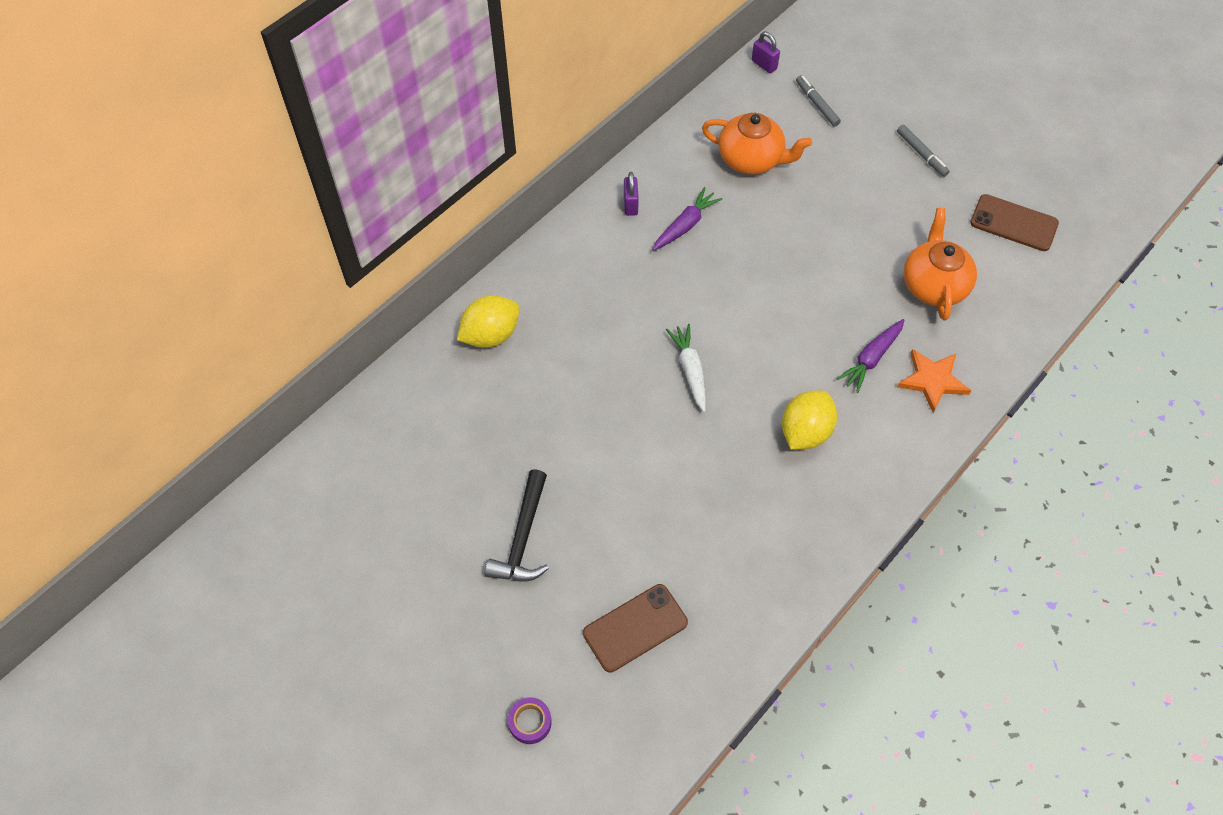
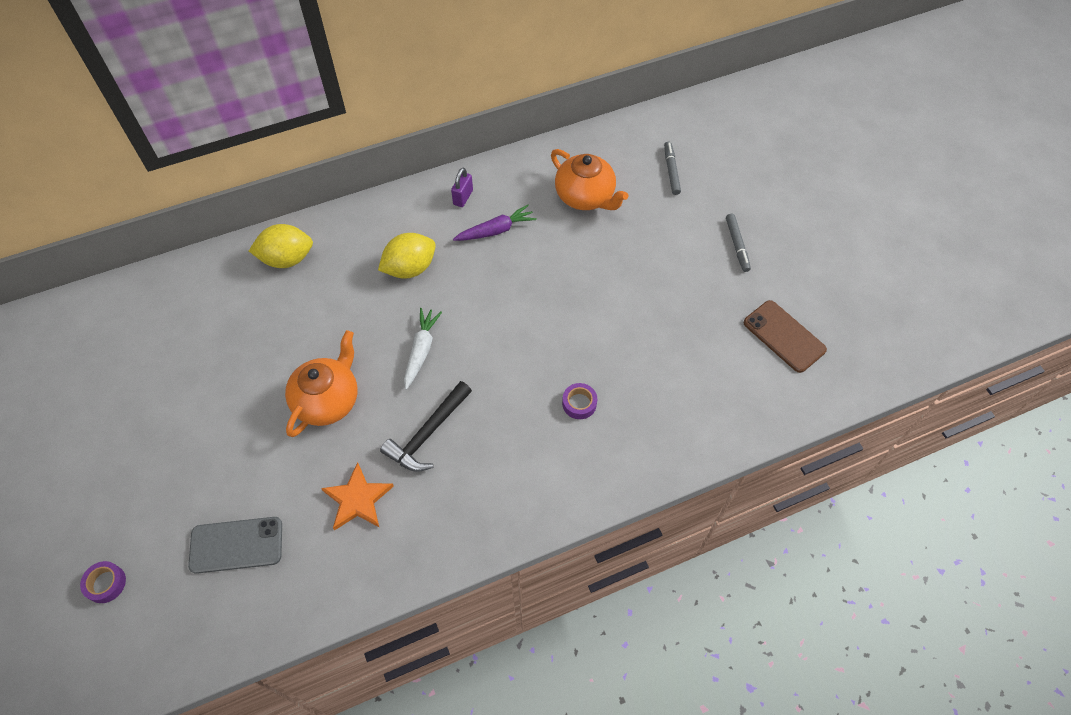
camera: 25 degrees right, 0 degrees up
black hammer [485,469,549,582] -> black hammer moved to [380,381,472,472]
brown phone [583,584,688,672] -> grey phone [188,517,282,574]
purple padlock [752,32,780,73] -> none
yellow lemon [782,390,837,450] -> yellow lemon moved to [378,233,436,279]
purple carrot [837,319,905,393] -> purple tape [562,383,597,419]
orange star [897,349,971,413] -> orange star moved to [321,462,394,531]
orange teapot [904,208,977,321] -> orange teapot moved to [285,330,358,437]

